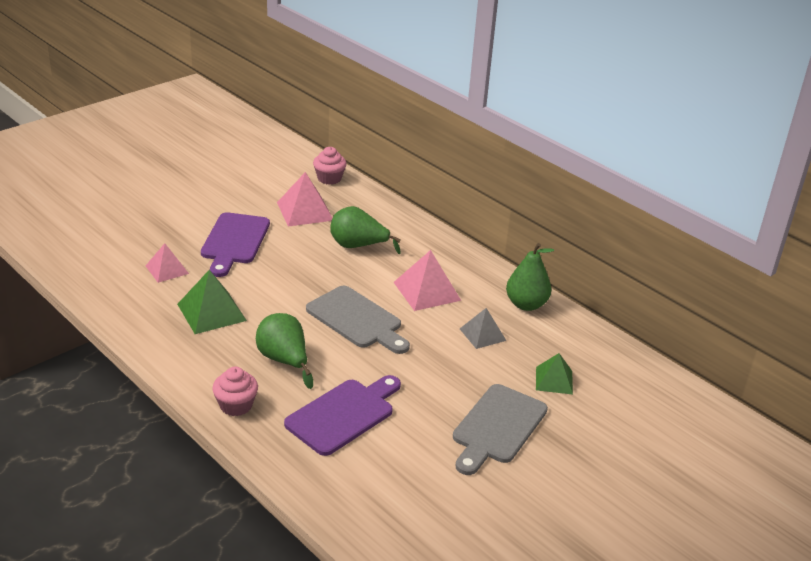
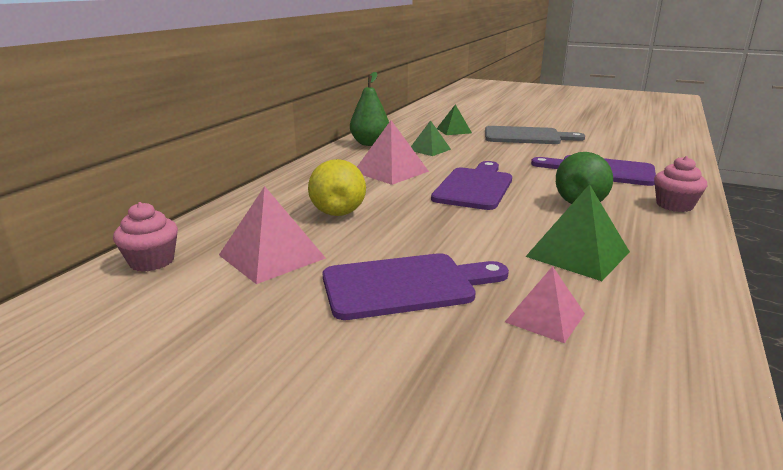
camera: 110 degrees left, 10 degrees down
grey cutting board [306,286,410,354] -> purple cutting board [431,161,512,210]
green pear [330,206,401,254] -> yellow pear [308,159,366,216]
grey pyramid [460,308,507,349] -> green pyramid [411,120,451,156]

